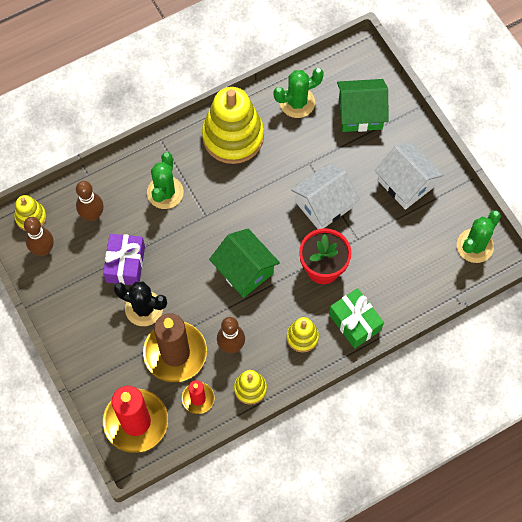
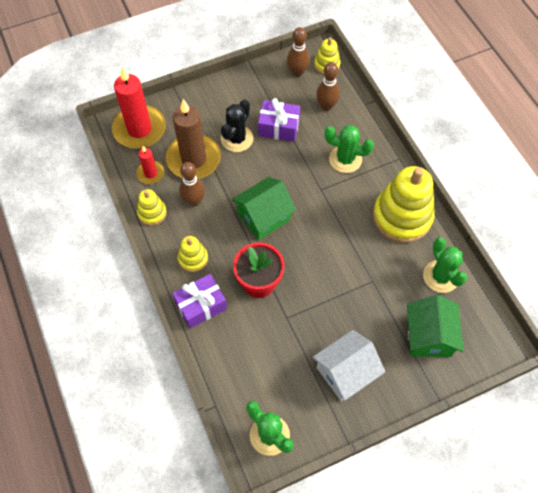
camera: 95 degrees right, 5 degrees down
white house [291,164,360,229] -> none
green gift [329,288,384,348] -> purple gift [172,274,227,329]

